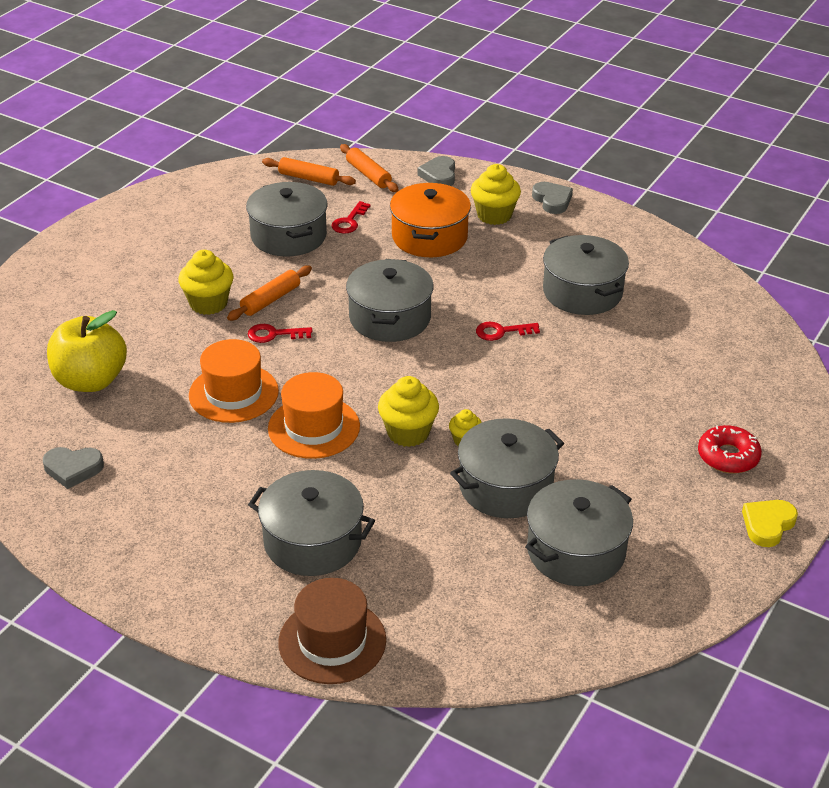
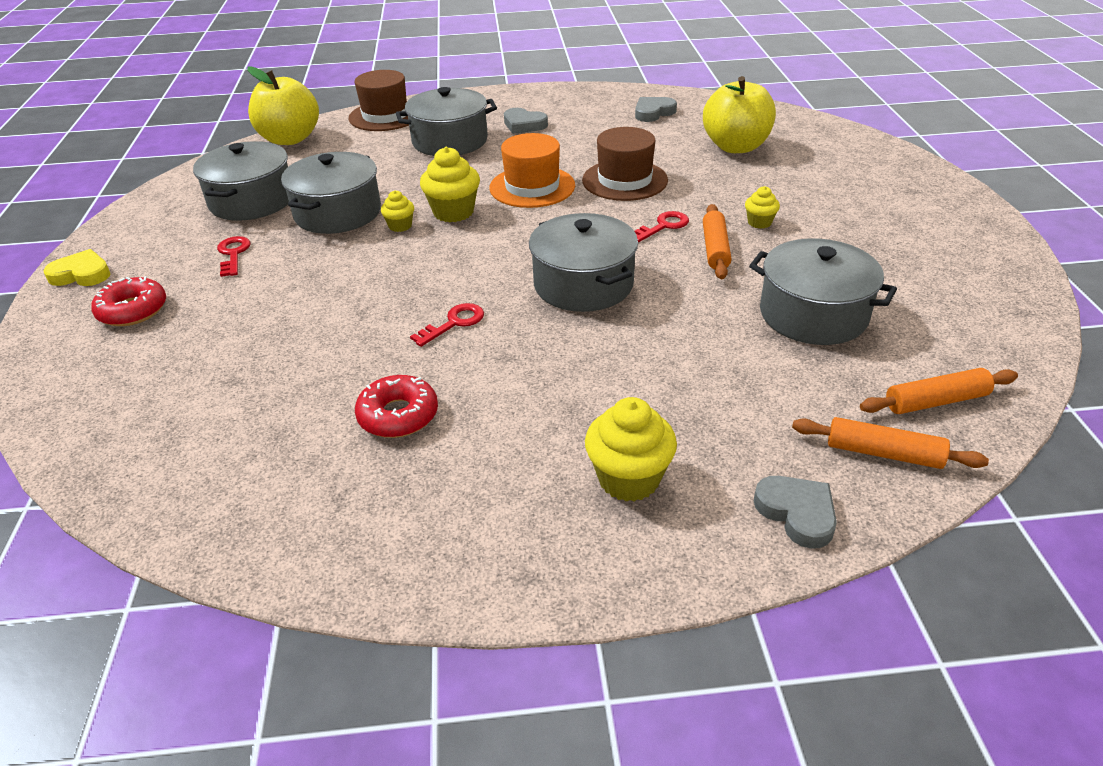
camera: 145 degrees right, 0 degrees up
yellow cupcake [178,250,233,315] -> yellow cupcake [745,186,780,229], size x0.55
orange hat [189,339,279,423] -> brown hat [582,127,668,201]
red key [331,201,371,233] -> red key moved to [217,236,250,277]
orange pot [390,183,471,257] -> none
grey heart [532,182,573,214] -> grey heart moved to [504,108,548,134]
grey pot [543,235,629,315] -> red donut [355,375,438,438]
yellow heart [742,500,798,547] -> yellow heart turned 90 degrees counterclockwise [43,249,110,286]
none -> yellow apple [247,67,319,145]

